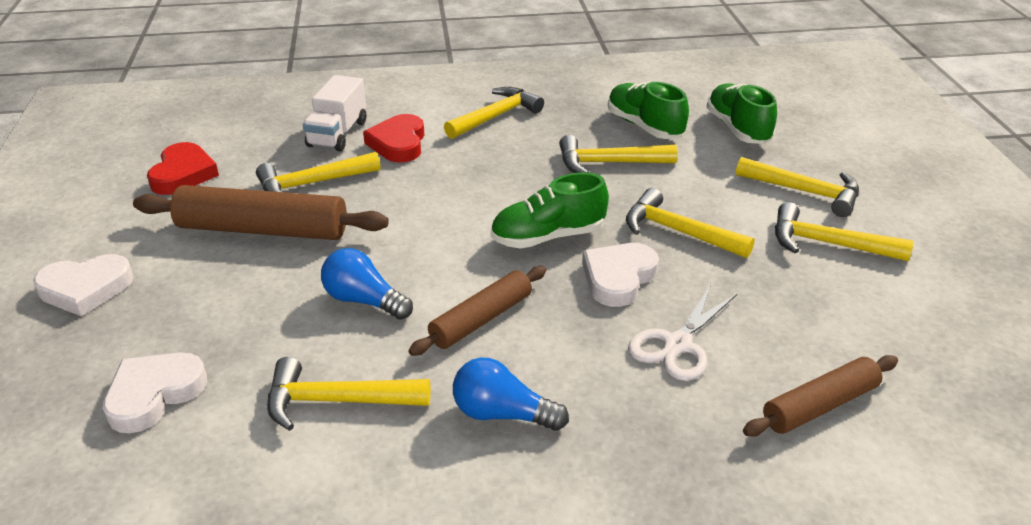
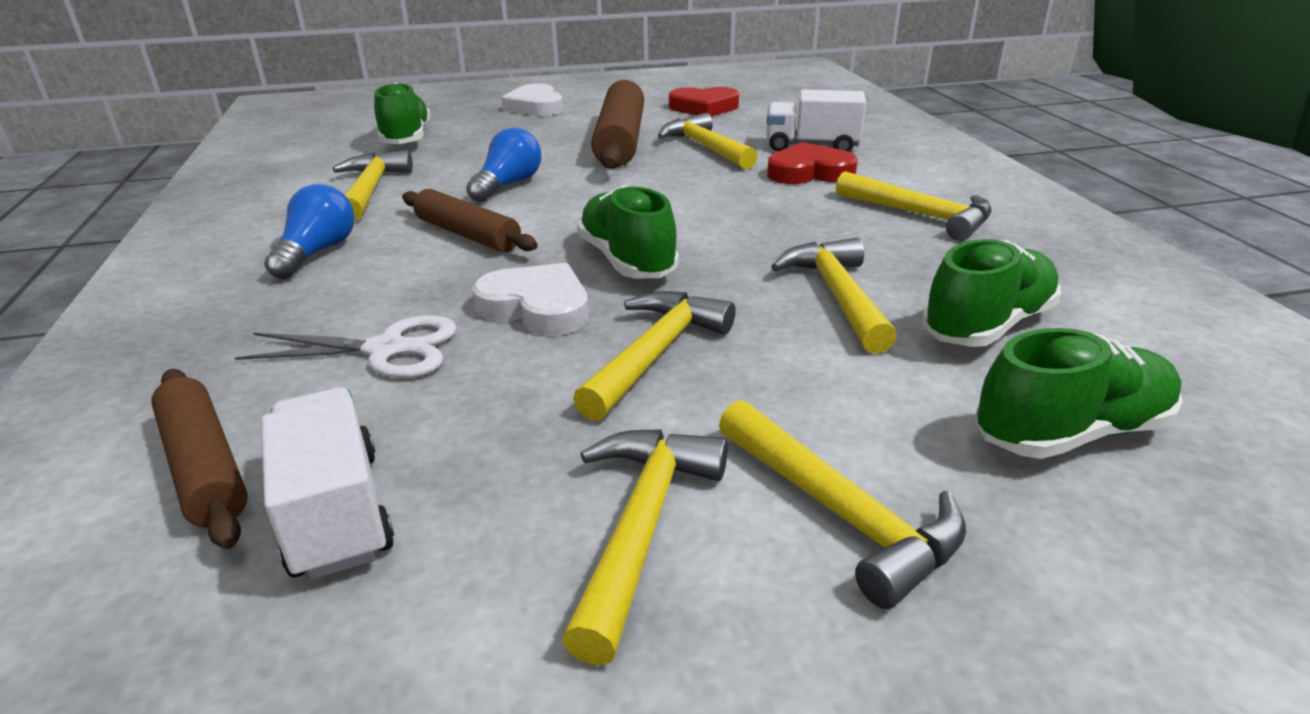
camera: 85 degrees right, 5 degrees down
white heart [103,353,207,433] -> green shoe [374,82,431,144]
white scissors [628,285,737,381] -> white scissors turned 150 degrees clockwise [235,315,457,378]
yellow hammer [736,157,859,217] -> yellow hammer turned 60 degrees counterclockwise [719,400,966,609]
none -> white truck [261,388,394,580]

